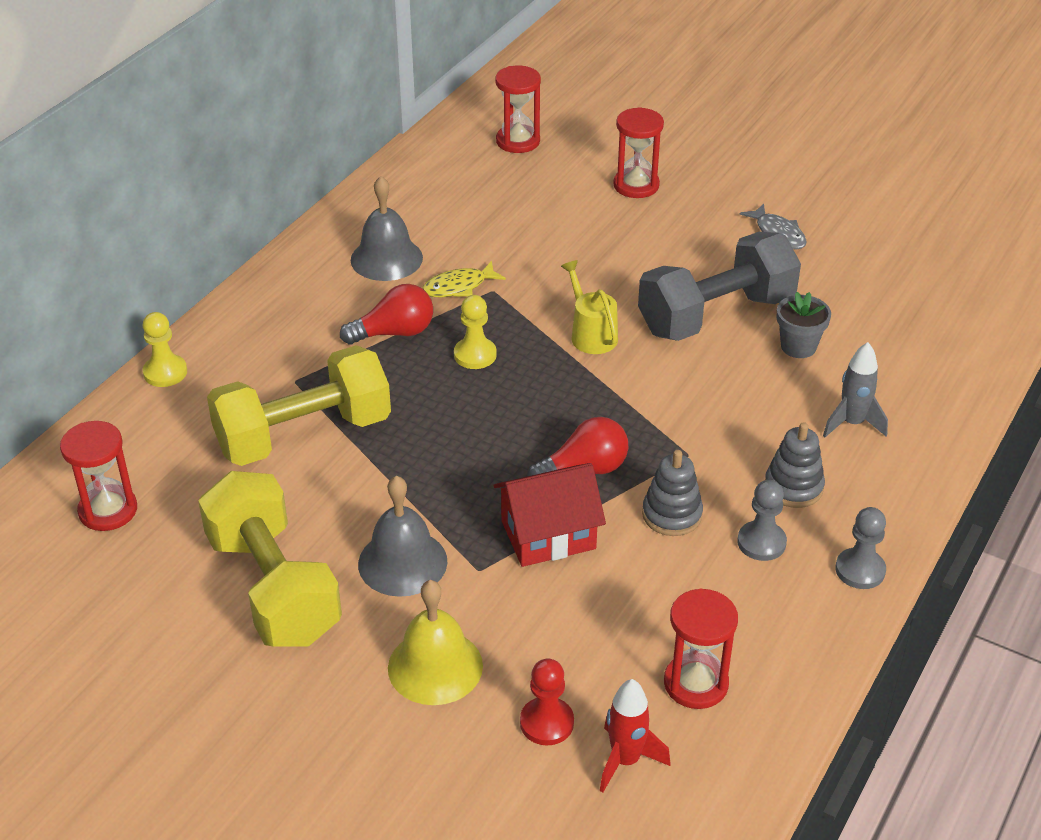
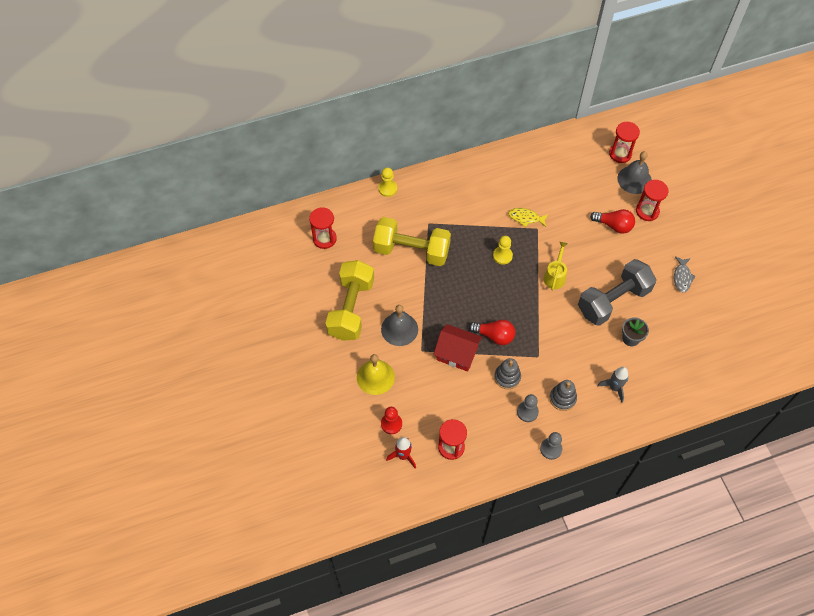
camera: 40 degrees right, 20 degrees up
red light bulb [340,284,433,344] -> red light bulb moved to [590,209,635,234]
grey bell [351,176,423,281] -> grey bell moved to [617,151,652,194]
grey dumbbell [638,232,801,341] -> grey dumbbell turned 45 degrees counterclockwise [578,259,657,326]

